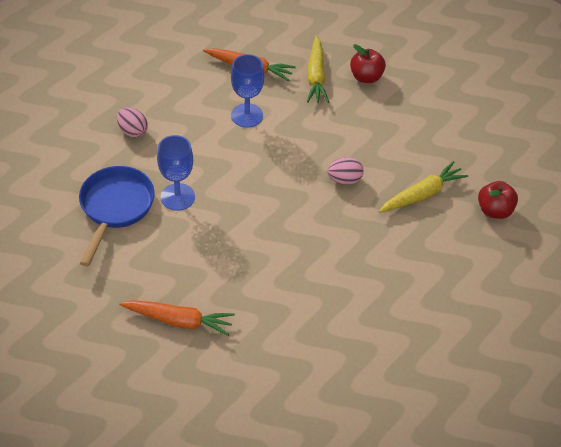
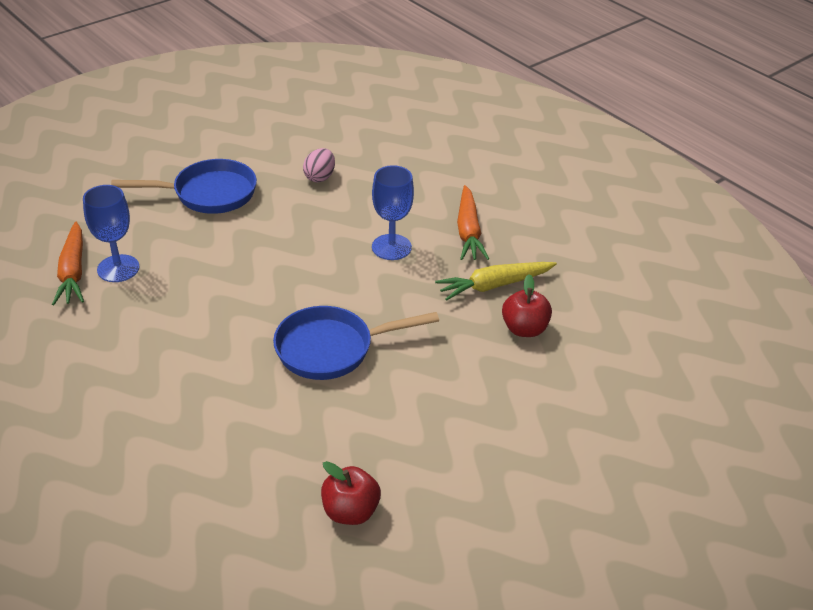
camera: 70 degrees right, 10 degrees down
blue goblet [157,135,195,211] -> blue goblet moved to [83,185,140,282]
pink egg [327,157,364,185] -> blue pan [273,306,439,380]
yellow carrot [379,161,468,213] -> none

